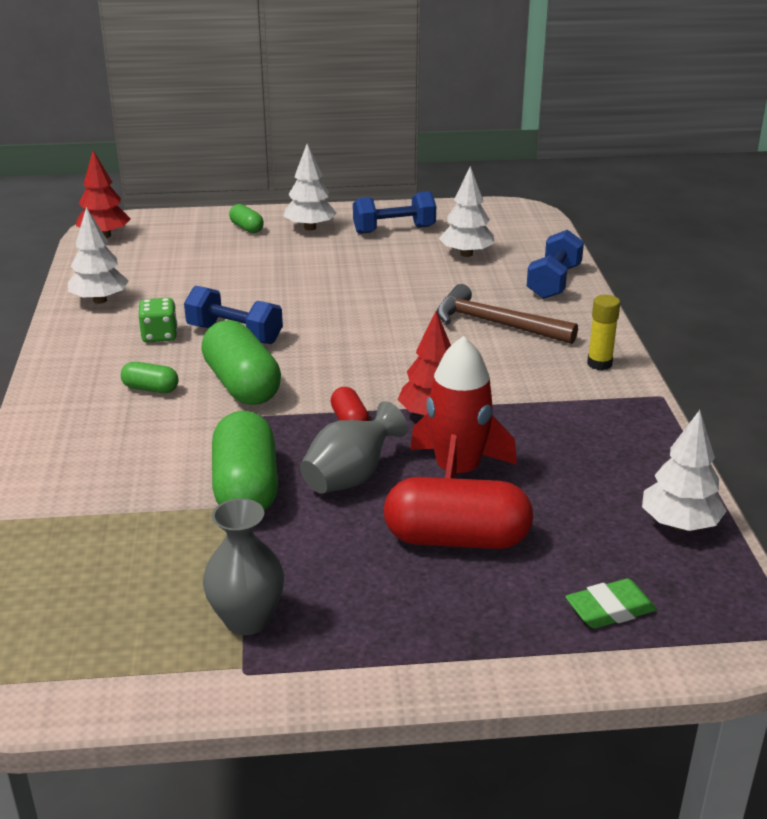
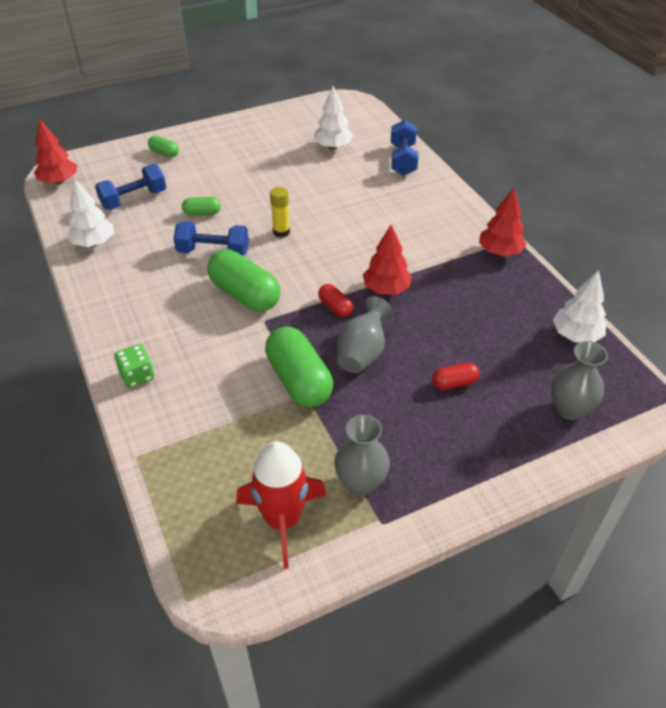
camera: 20 degrees left, 15 degrees up
green capsule [121,362,178,393] -> green capsule moved to [182,197,221,216]
green dice [139,298,177,342] -> green dice moved to [114,344,154,388]
white tree [284,143,336,230] -> none
blue dumbbell [353,191,436,234] -> blue dumbbell moved to [95,164,166,210]
red capsule [384,477,533,549] -> red capsule [432,363,479,390], size x0.50
red rocket [410,336,517,479] -> red rocket moved to [236,442,326,569]
brown hammer [437,284,578,344] -> none
green eraser [565,578,657,629] -> grey vase [551,341,608,420]
yellow glue stick [587,295,620,370] -> yellow glue stick moved to [270,187,290,238]
none -> red tree [479,188,527,256]

